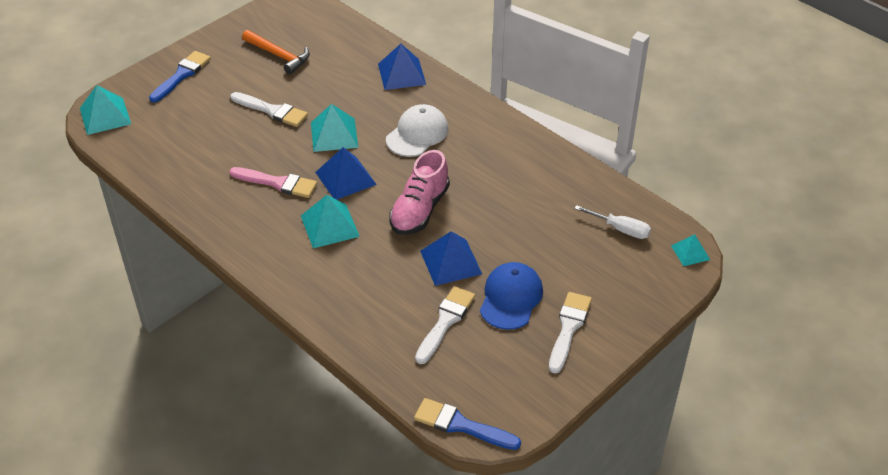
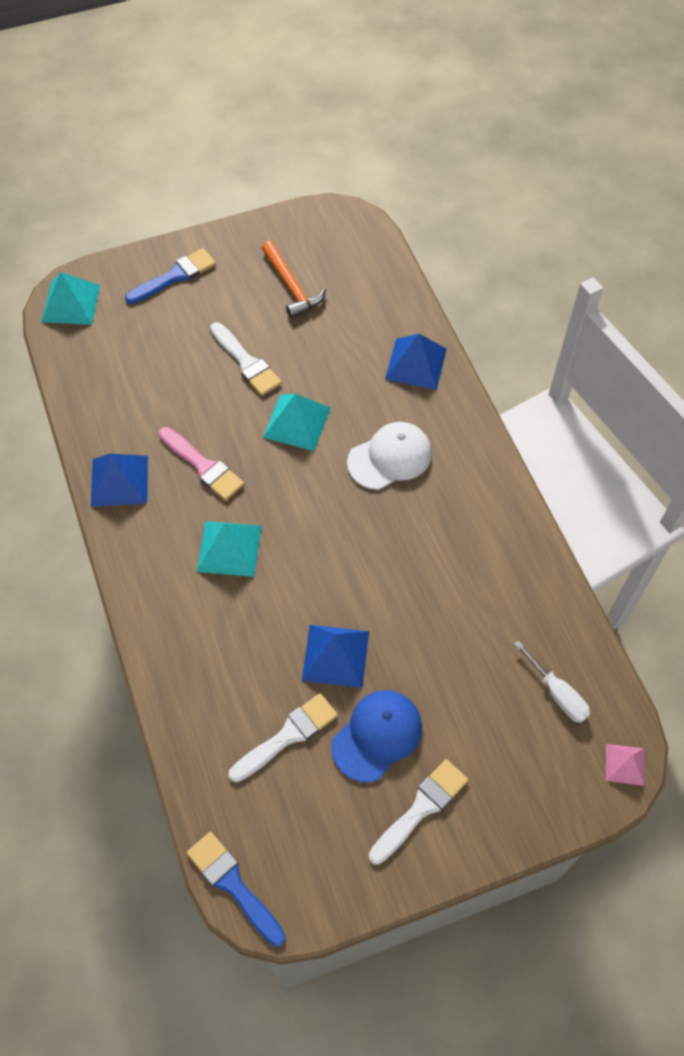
camera: 25 degrees right, 15 degrees up
blue pyramid [315,147,377,200] -> blue pyramid moved to [91,454,148,507]
pink shoe [389,150,450,235] -> none
turquoise pyramid [671,234,710,266] -> pink pyramid [606,744,645,786]

